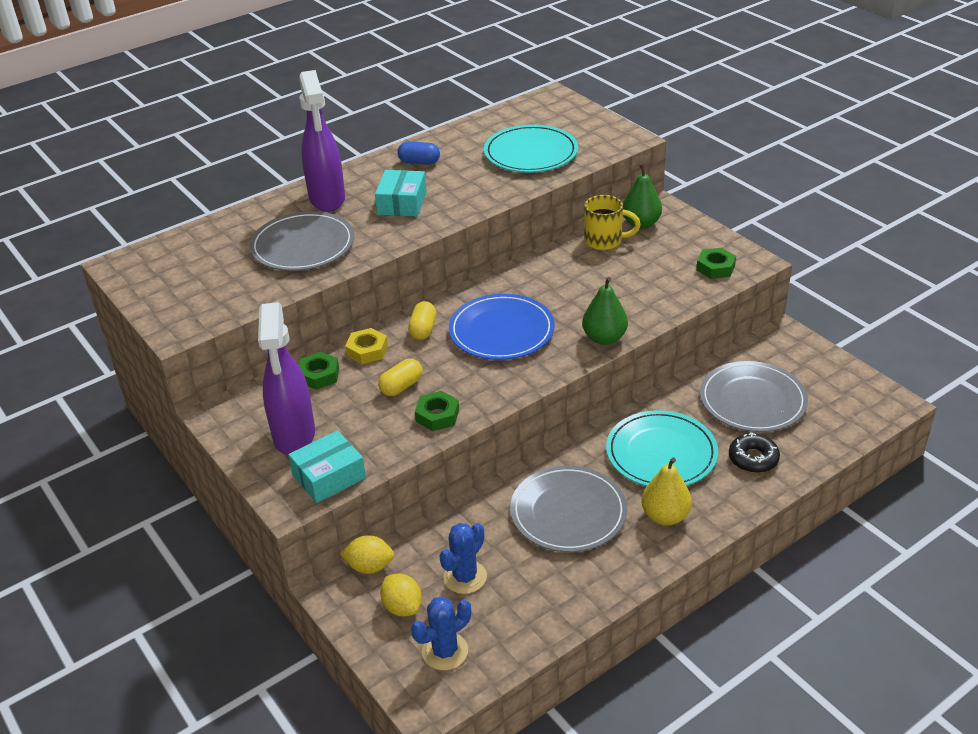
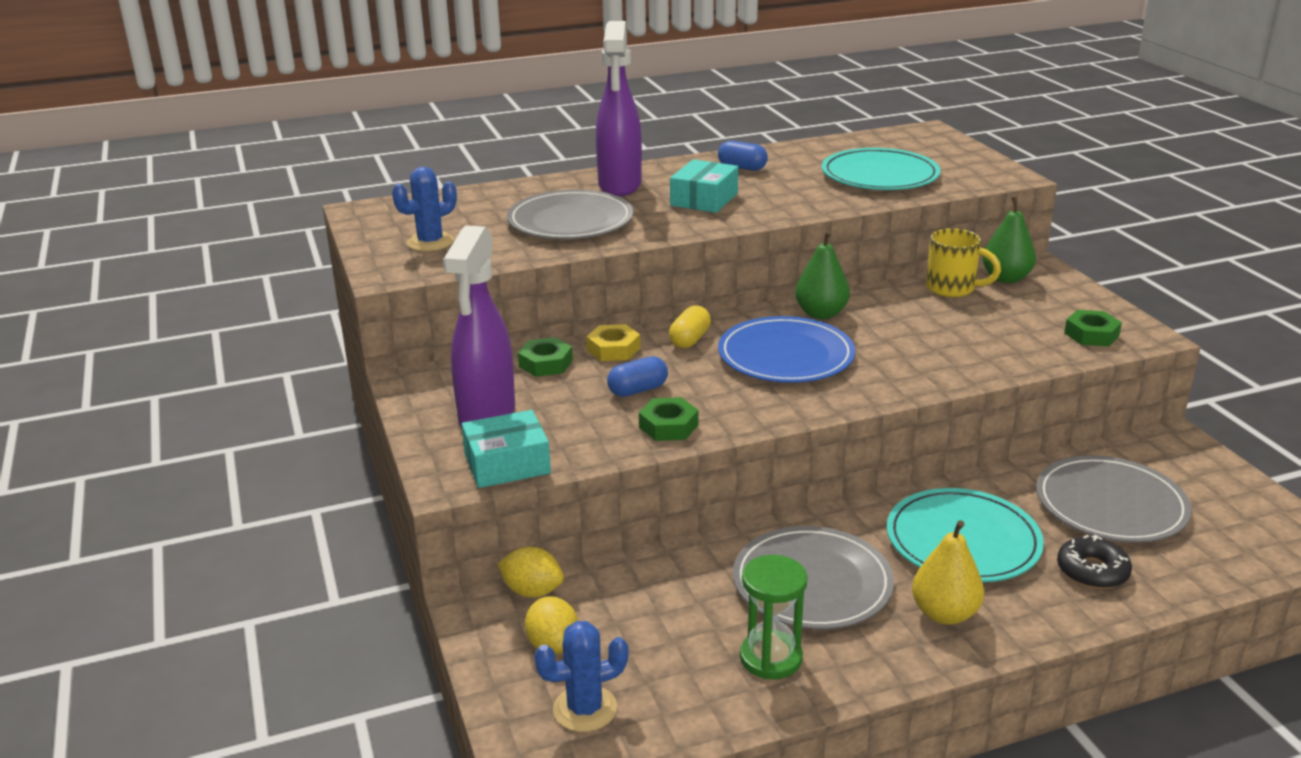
camera: 15 degrees right, 10 degrees down
yellow capsule [378,359,422,396] -> blue capsule [607,356,668,397]
blue cactus [440,523,487,594] -> blue cactus moved to [392,167,457,251]
green pear [582,277,628,345] -> green pear moved to [795,230,850,319]
none -> green hourglass [740,555,808,679]

